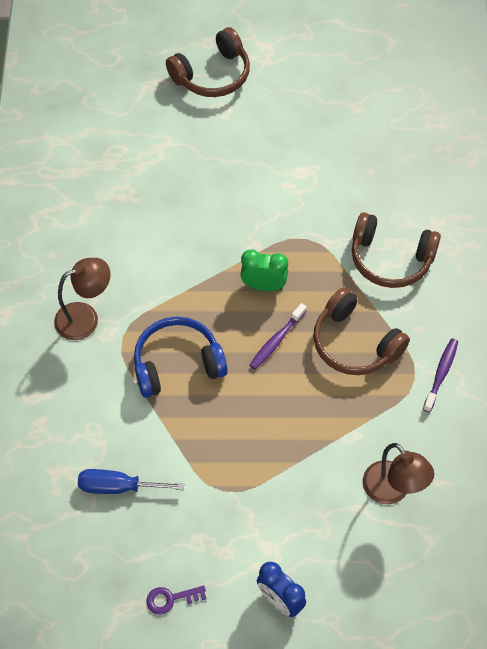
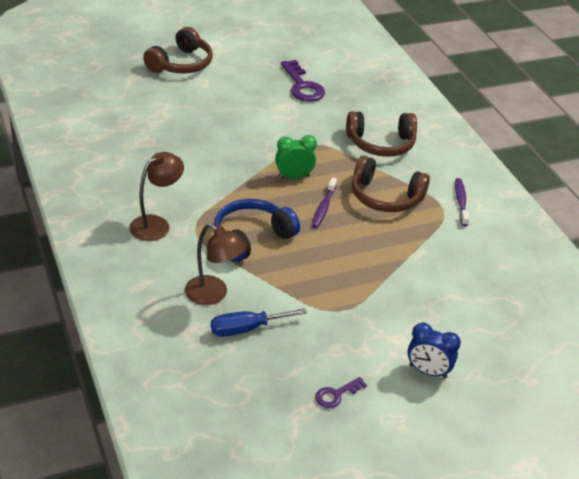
camera: 25 degrees left, 20 degrees down
brown lamp [363,443,434,504] -> brown lamp moved to [185,223,247,305]
none -> purple key [281,60,325,102]

